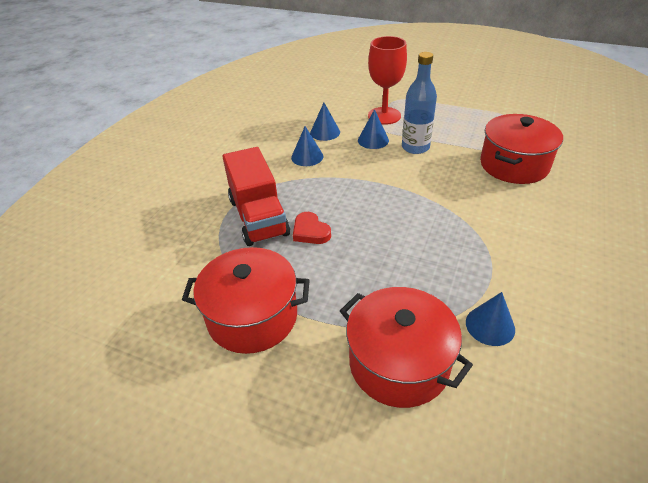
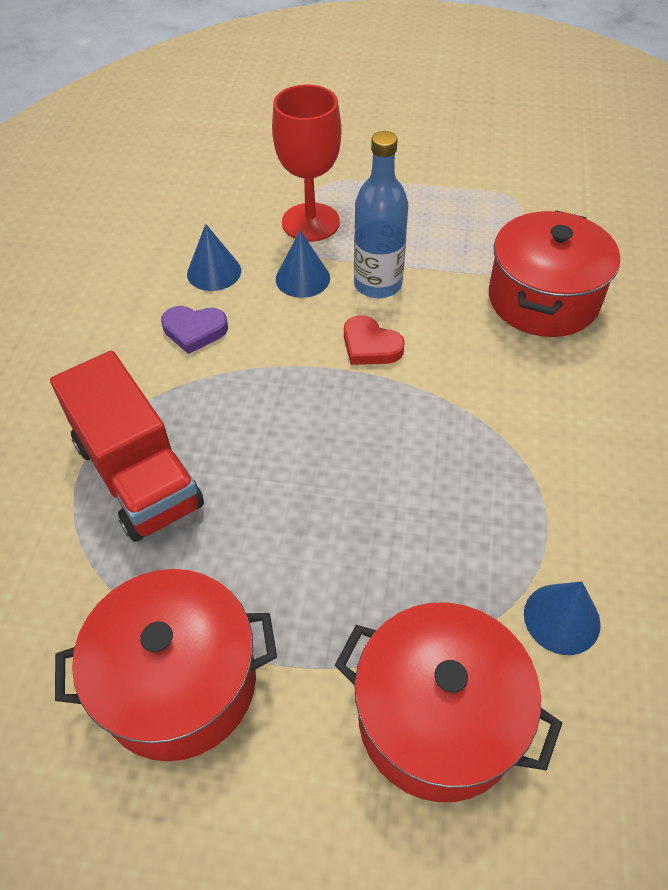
camera: 15 degrees left, 10 degrees up
blue cone [291,126,323,166] -> purple heart [161,306,228,354]
red heart [293,212,331,244] -> red heart moved to [344,315,405,365]

